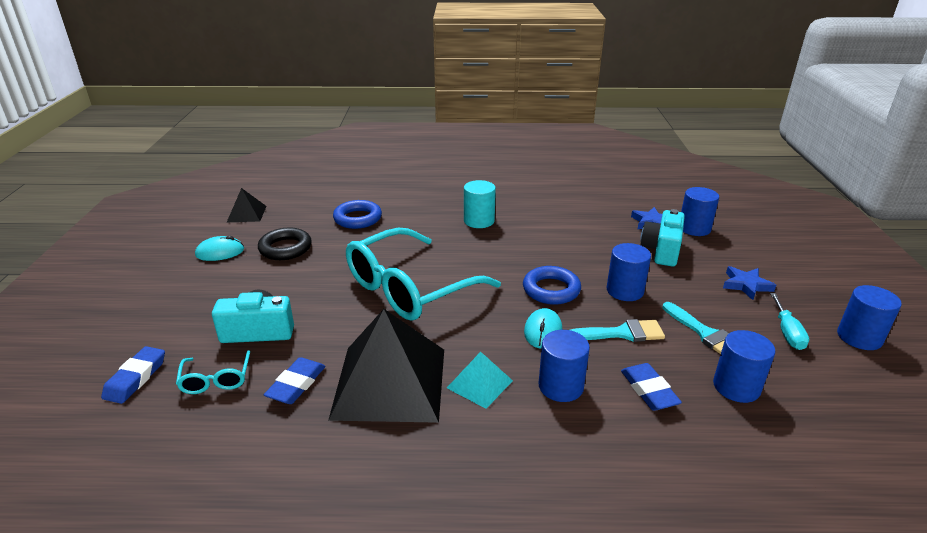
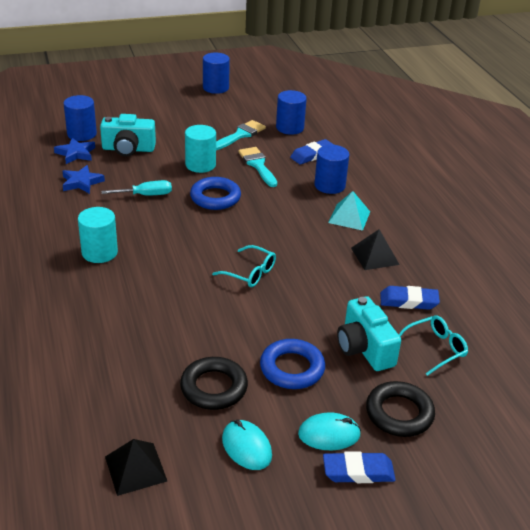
camera: 110 degrees left, 5 degrees up
blue eraser [101,346,165,404] -> blue eraser moved to [323,451,396,483]
black pyramid [328,309,444,423] -> black pyramid [351,229,400,270], size x0.46
blue ring [333,200,382,229] -> blue ring moved to [260,339,325,389]
turquoise glasses [346,228,501,321] -> turquoise glasses [212,245,276,287], size x0.42
turquoise mouse [524,308,562,349] -> turquoise mouse moved to [298,412,361,450]
blue cylinder [607,243,651,301] -> turquoise cylinder [185,125,216,173]
blue star [723,266,776,300] -> blue star moved to [62,165,105,194]
turquoise screwdriver [770,293,809,350] -> turquoise screwdriver moved to [101,180,172,195]
none -> black ring [366,381,435,437]

